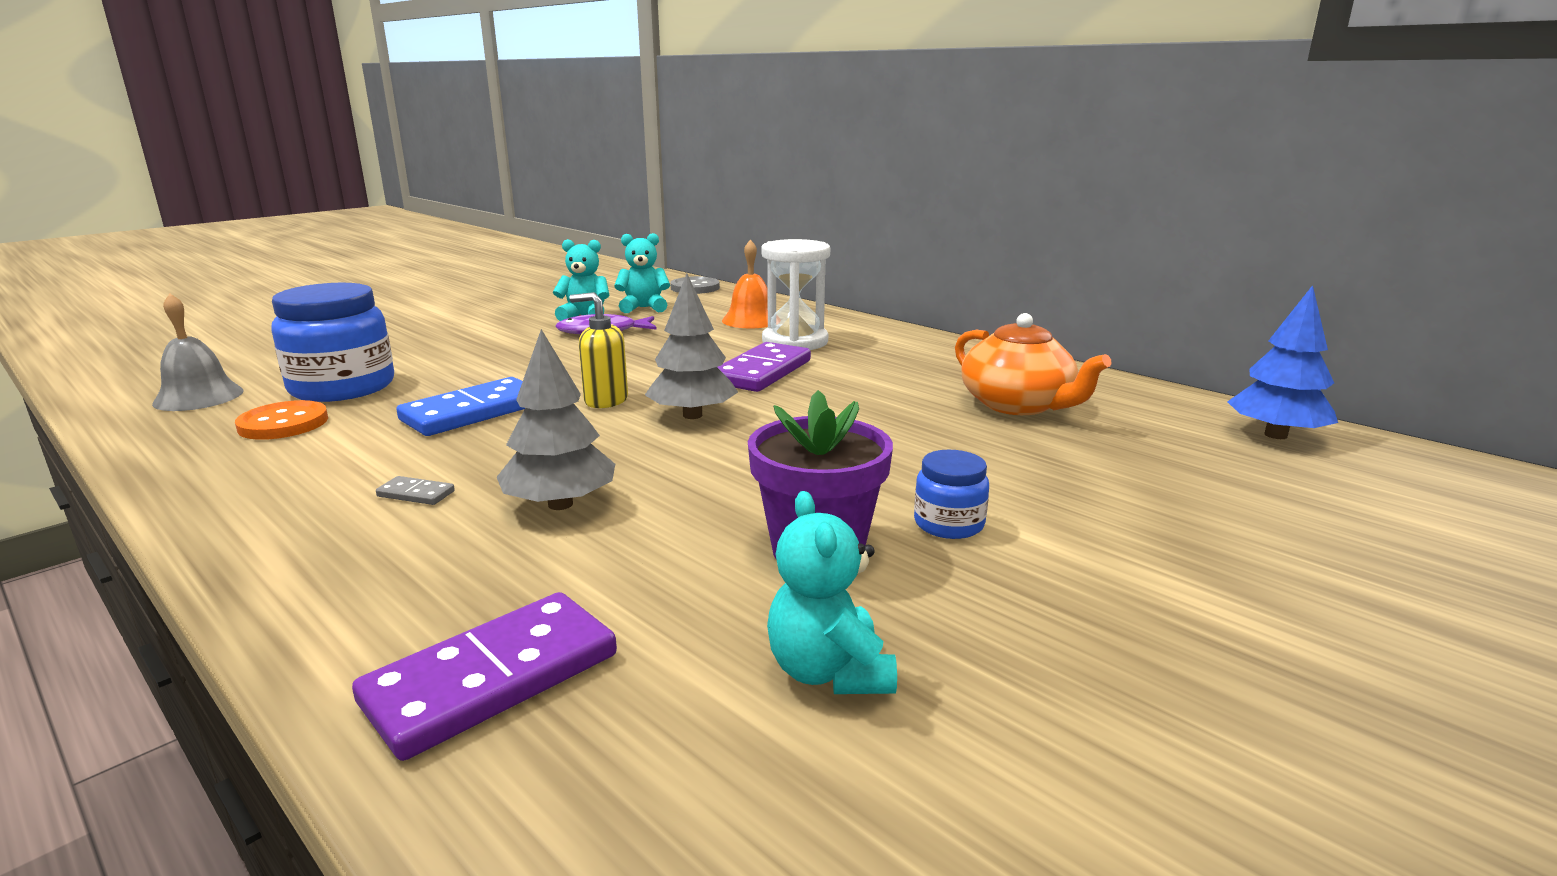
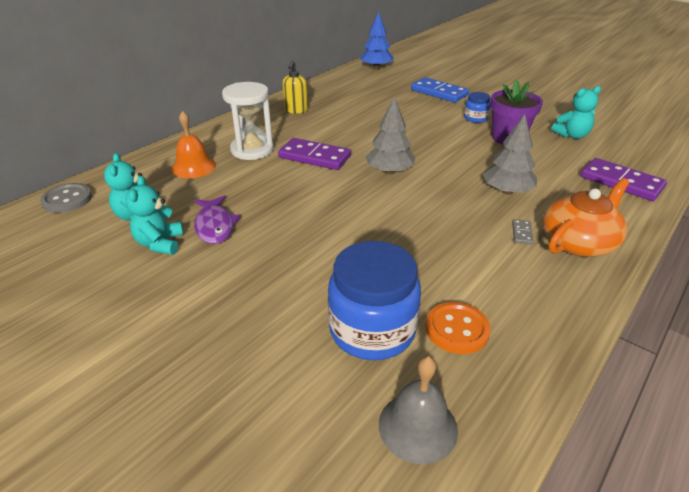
camera: 95 degrees left, 15 degrees up
blue domino [396,377,525,436] -> blue domino moved to [411,77,469,102]
yellow soap dispenser [569,292,628,408] -> yellow soap dispenser moved to [282,60,308,114]
orange teapot [955,313,1112,415] -> orange teapot moved to [543,178,629,257]

